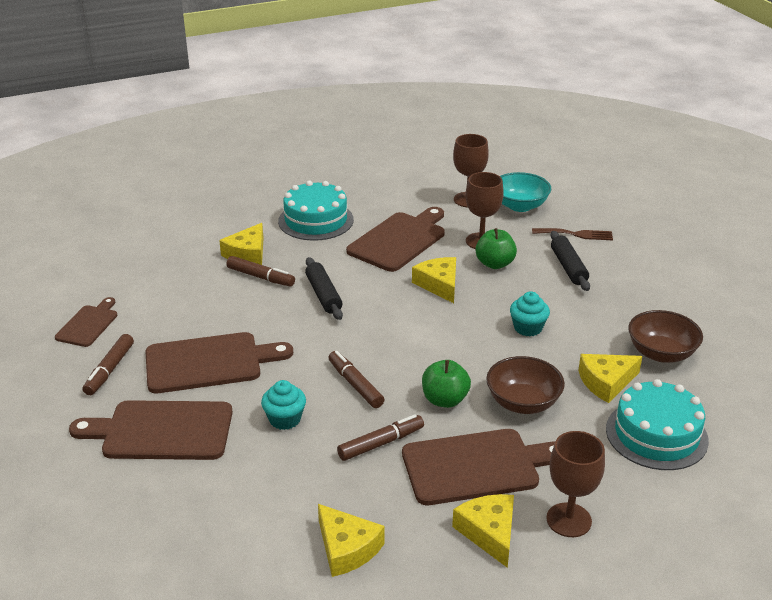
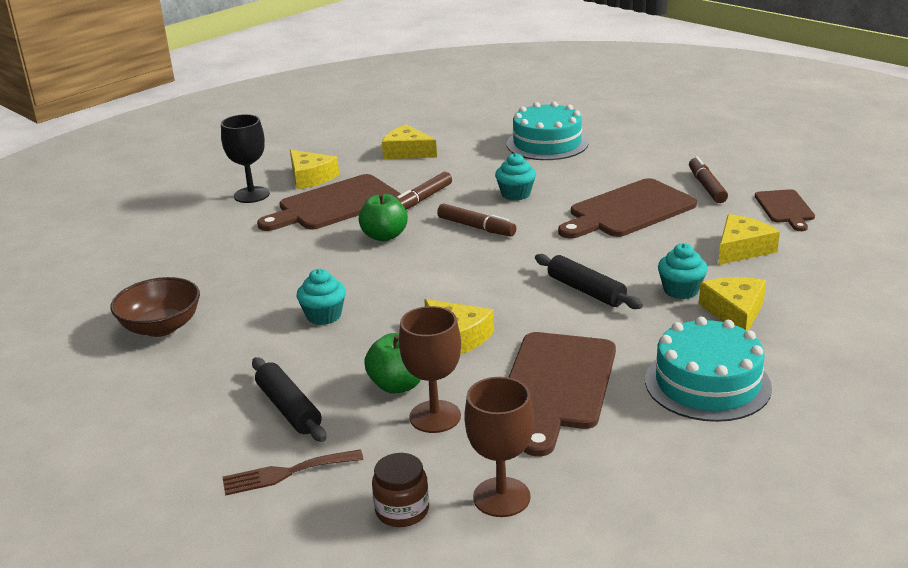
camera: 160 degrees right, 5 degrees down
brown cutting board [69,400,233,460] -> none
brown marker [226,256,295,287] -> turquoise cupcake [658,243,708,299]
brown bowl [486,356,565,414] -> none
turquoise bowl [500,172,551,212] -> brown jar [372,453,429,527]
brown goblet [546,431,605,537] -> black goblet [221,114,270,203]
yellow cheese [578,354,642,403] -> yellow cheese moved to [718,214,780,265]
turquoise cake [606,379,709,470] -> turquoise cake moved to [507,101,589,160]

